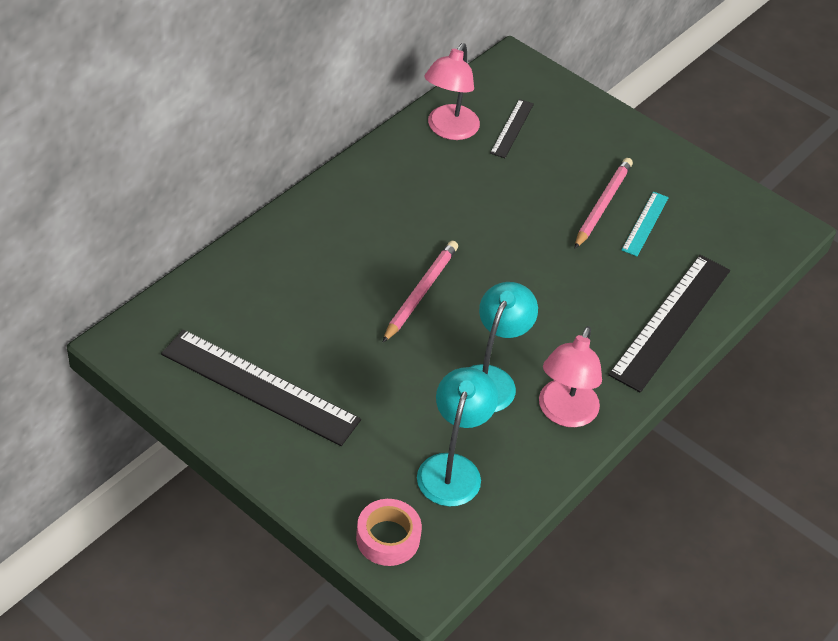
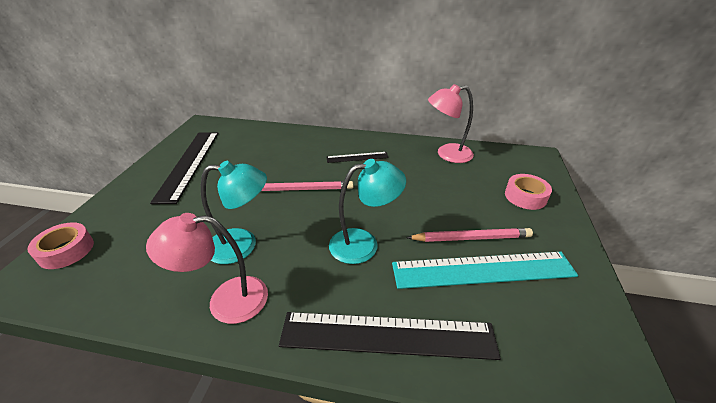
camera: 65 degrees right, 10 degrees down
turquoise lamp [417,367,498,507] -> turquoise lamp moved to [329,159,406,264]
black ruler [490,99,534,158] -> black ruler moved to [326,152,389,163]
turquoise ruler [622,192,669,256] -> turquoise ruler [392,252,578,289], size x2.00
none -> pink tape [505,174,552,210]

